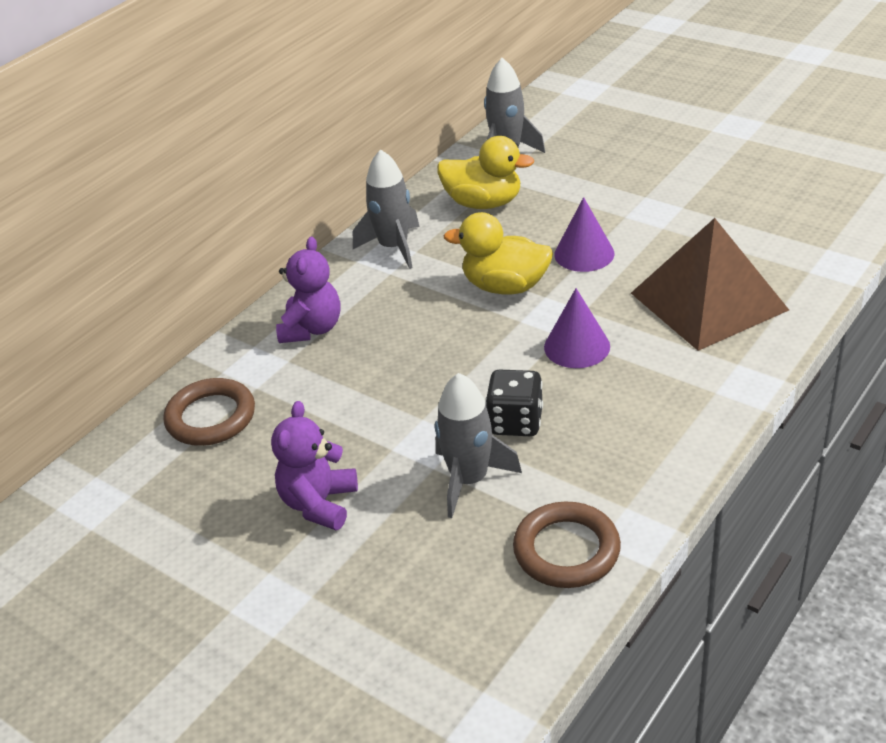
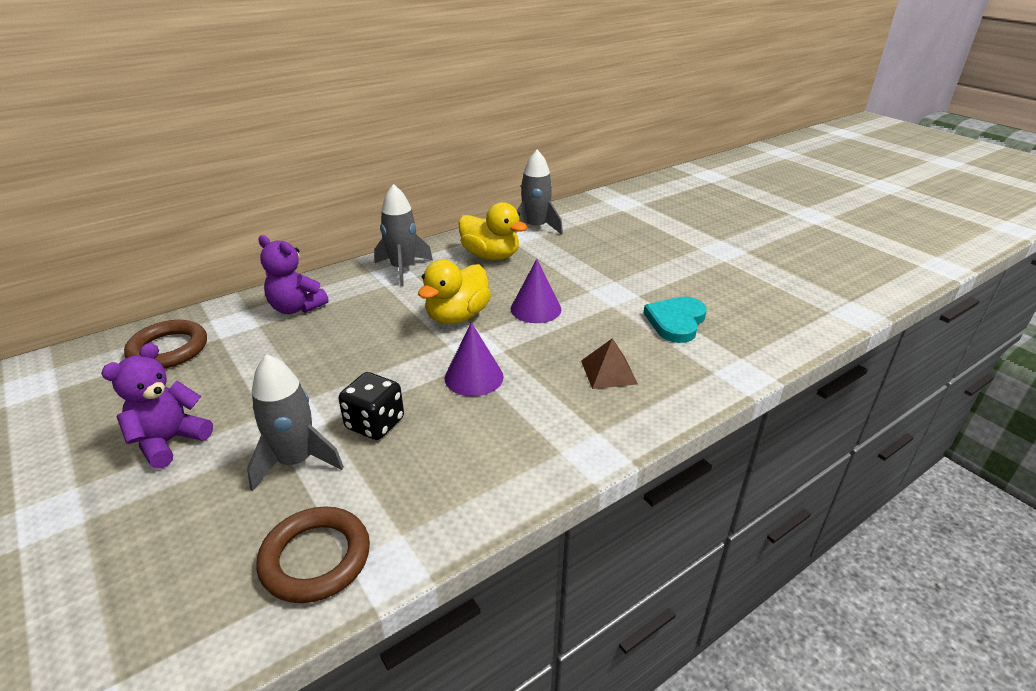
camera: 15 degrees right, 5 degrees down
purple teddy bear [276,237,341,343] -> purple teddy bear turned 90 degrees clockwise [258,235,329,314]
yellow duck [444,212,553,295] -> yellow duck turned 90 degrees counterclockwise [418,260,491,324]
brown pyramid [631,218,789,351] -> brown pyramid [581,338,638,389], size x0.46
none -> turquoise heart [644,297,707,343]

